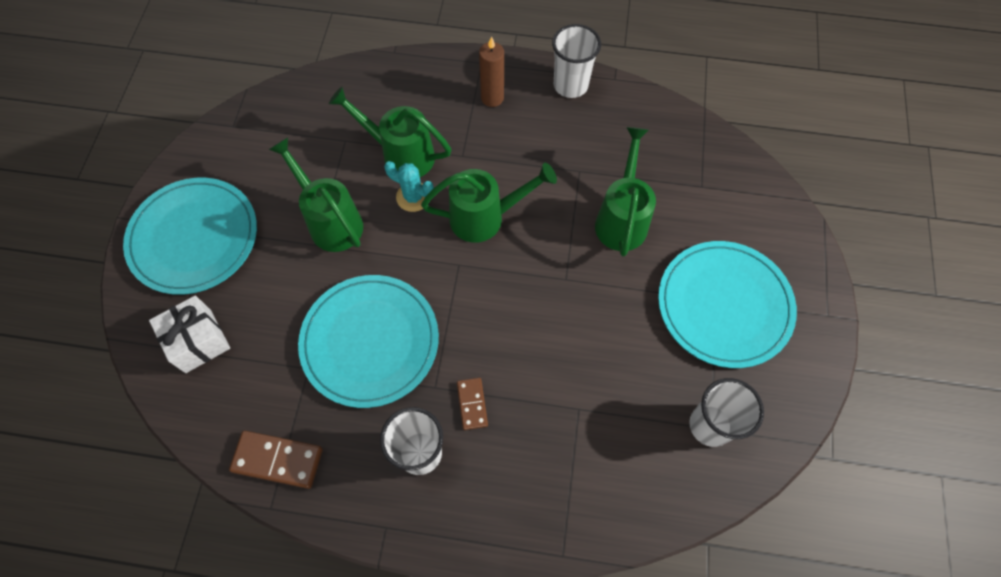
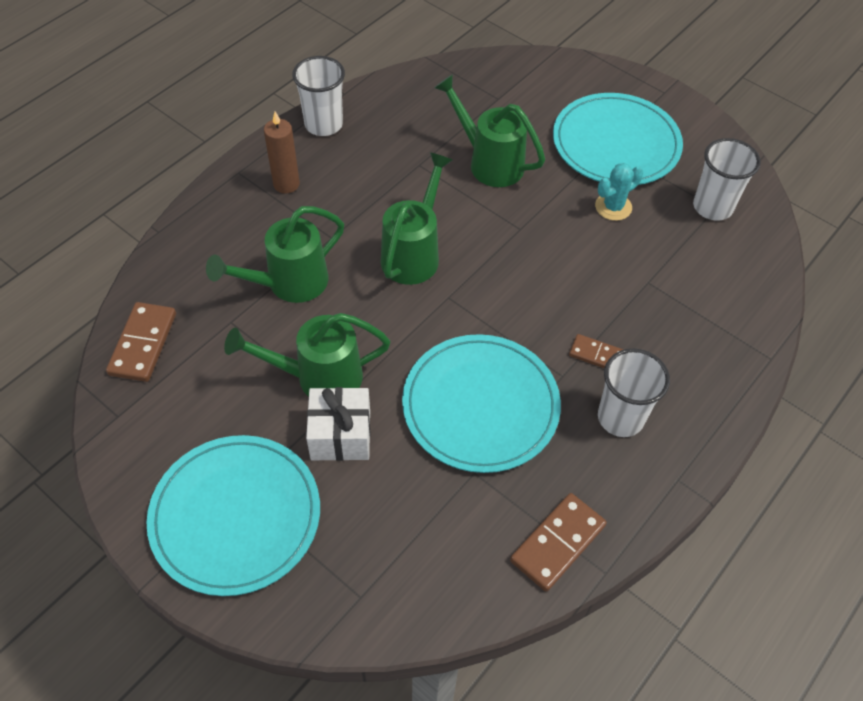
camera: 60 degrees left, 10 degrees down
white gift [149,295,230,373] -> white gift moved to [306,387,370,461]
turquoise cactus [384,161,434,212] -> turquoise cactus moved to [595,163,643,221]
none -> brown domino [106,302,176,382]

